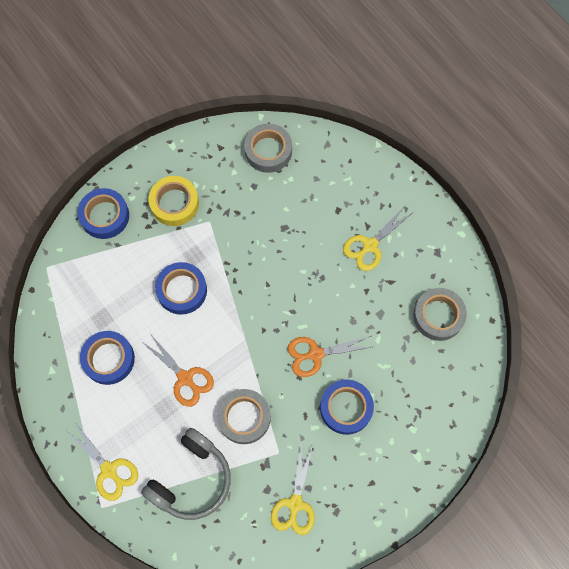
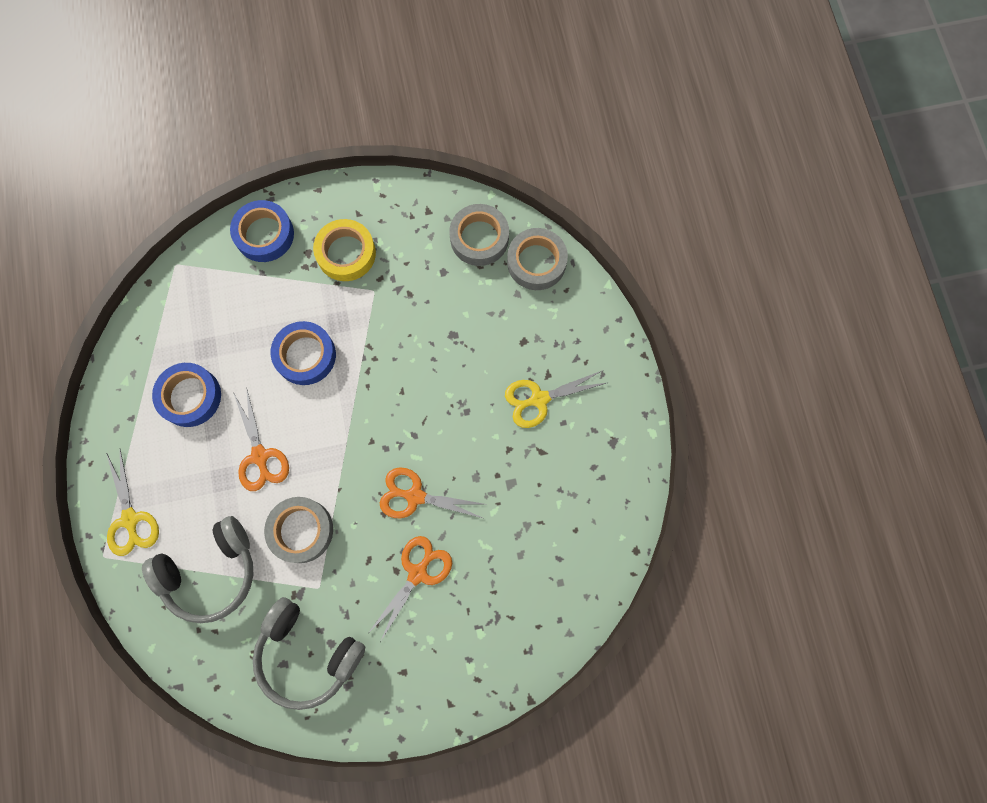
camera: 25 degrees right, 5 degrees up
yellow scissors [271,445,315,535] -> grey headphones [253,597,365,710]
blue tape [320,380,374,435] -> orange scissors [369,536,452,641]
grey tape [413,288,467,341] -> grey tape moved to [507,228,568,290]

